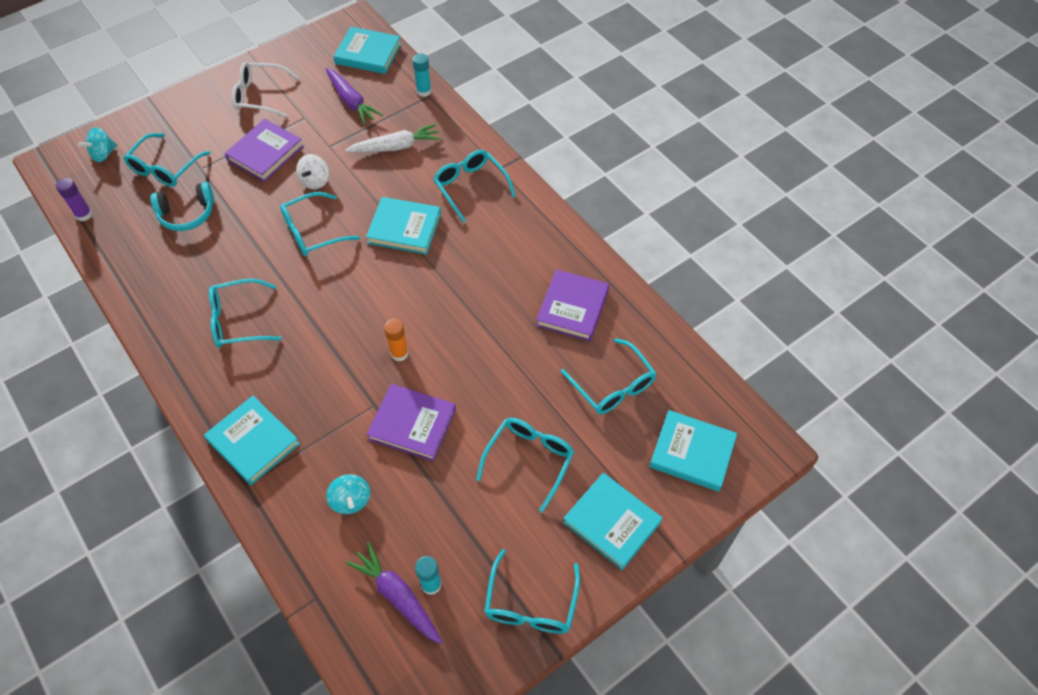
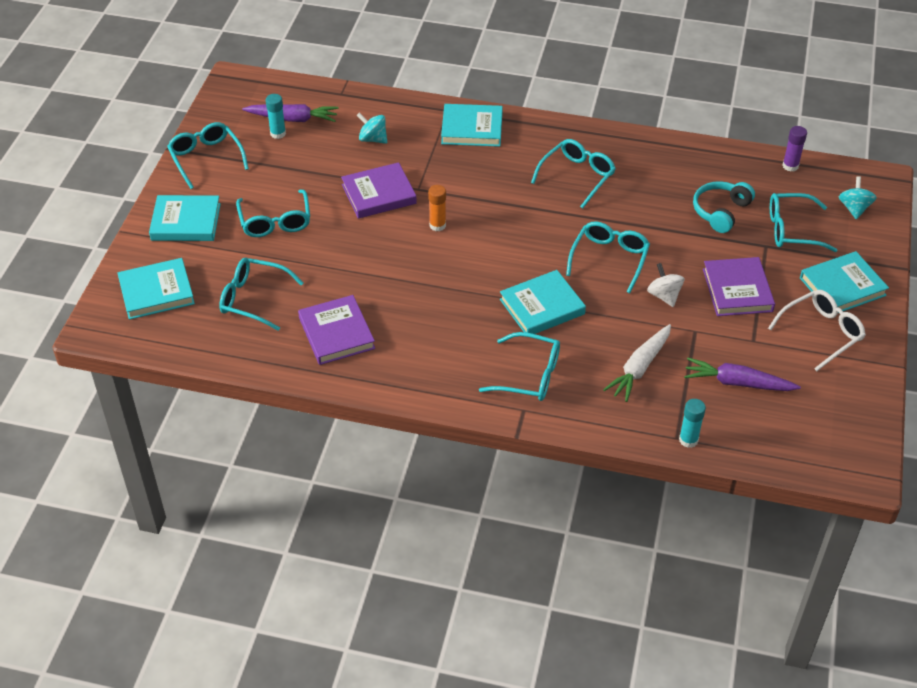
camera: 140 degrees right, 10 degrees down
turquoise glasses [123,133,210,187] -> turquoise glasses turned 75 degrees counterclockwise [770,193,837,252]
turquoise book [333,26,401,74] -> turquoise book moved to [800,251,889,313]

